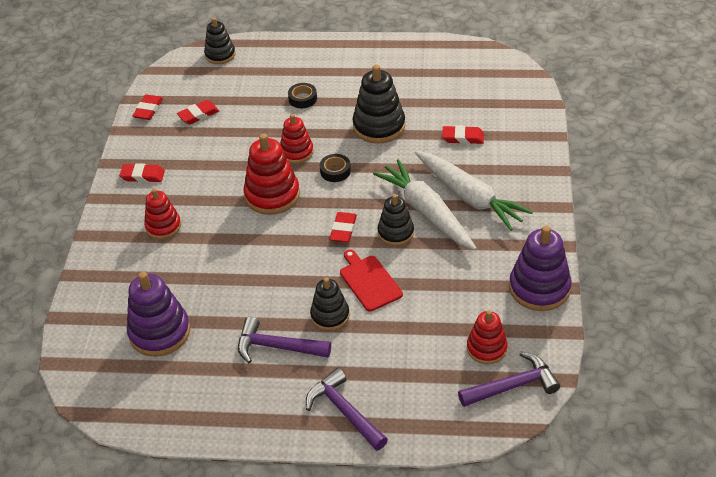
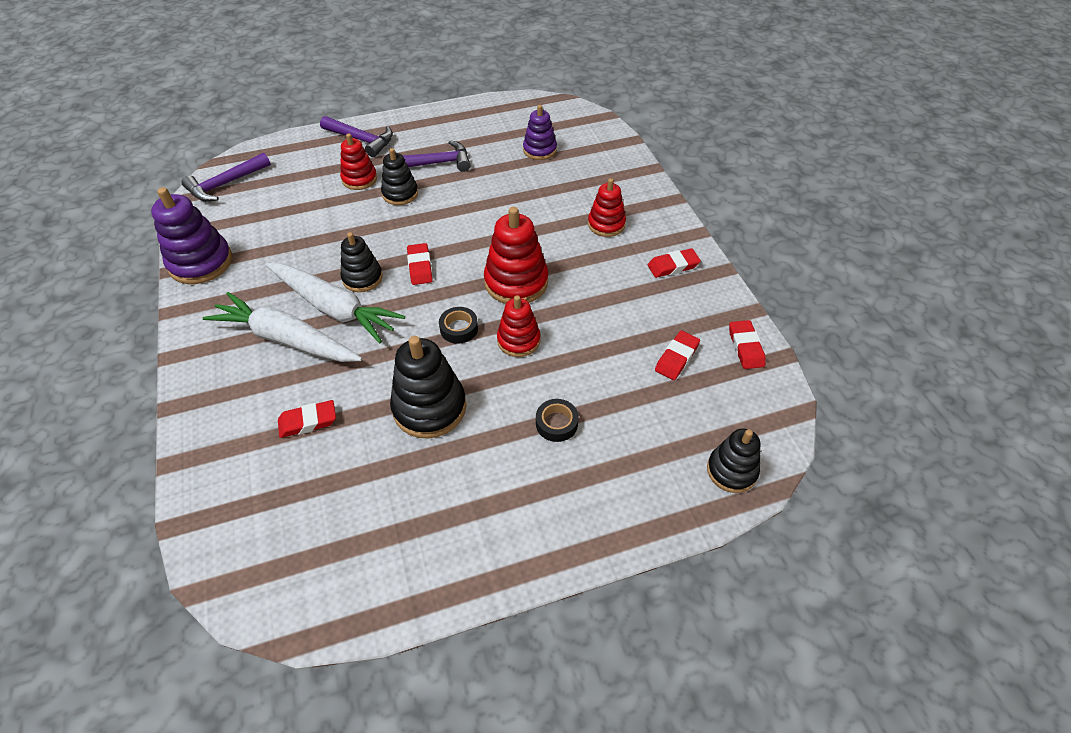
camera: 155 degrees right, 5 degrees up
purple stacking toy [127,272,190,357] -> purple stacking toy [523,105,557,160], size x0.63
red cutting board [340,249,403,312] -> none
red stacking toy [467,310,507,364] -> red stacking toy moved to [340,134,377,190]

